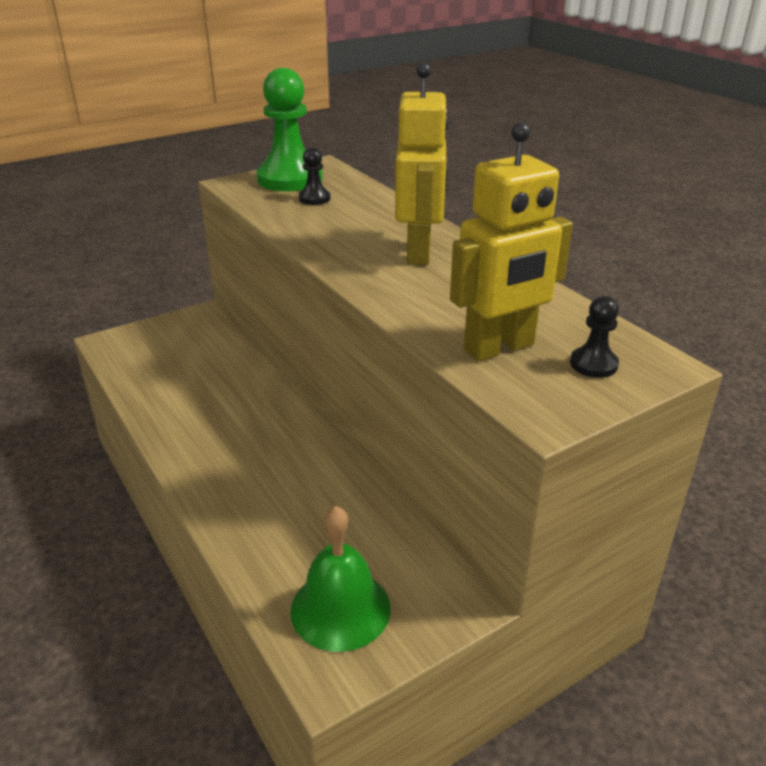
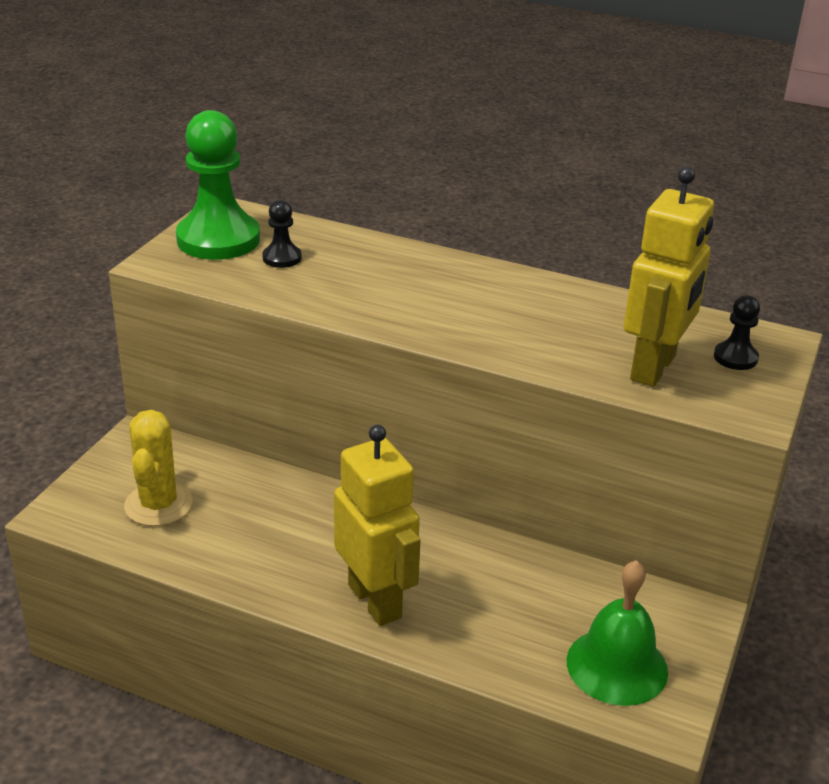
camera: 35 degrees left, 0 degrees up
yellow robot [395,62,449,265] -> yellow robot moved to [334,425,420,626]
none -> yellow cactus [124,410,193,526]

